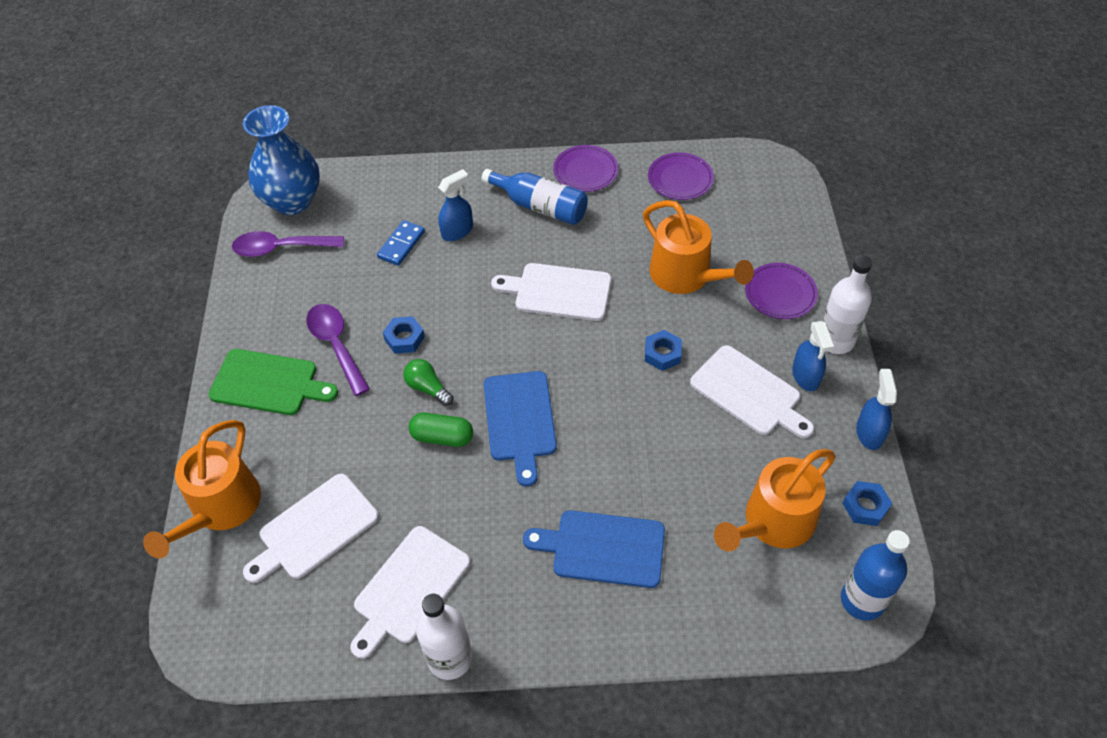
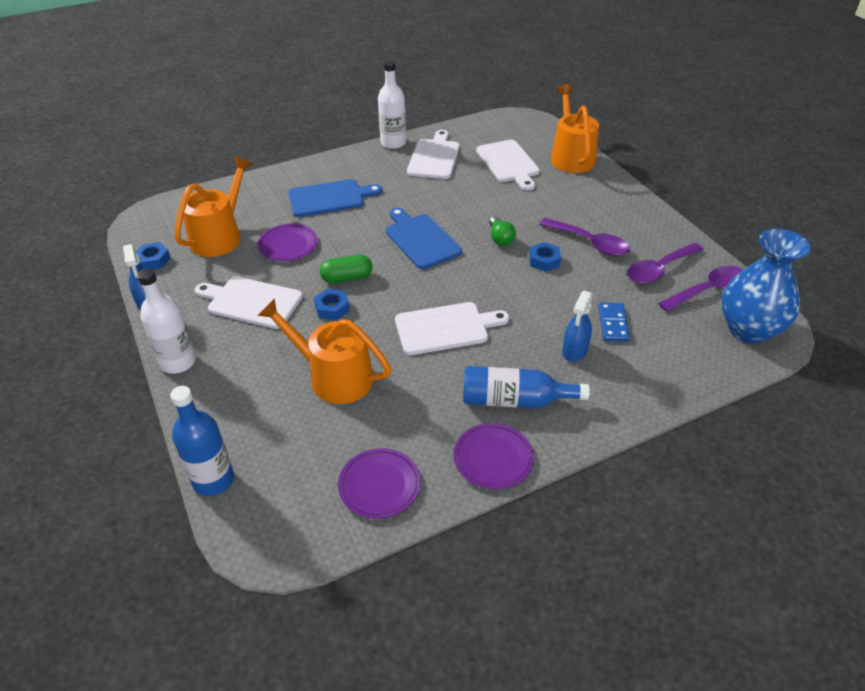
camera: 155 degrees right, 10 degrees down
green cutting board [208,349,338,415] -> none
white cutting board [243,474,379,583] -> white cutting board turned 135 degrees clockwise [476,140,540,191]
green light bulb [403,359,454,406] -> green light bulb turned 60 degrees clockwise [489,216,516,246]
green capsule [408,413,473,447] -> green capsule moved to [320,255,372,283]
purple plate [745,263,818,319] -> purple plate moved to [257,224,318,261]
blue spray bottle [792,321,834,391] -> none
blue bottle [841,530,910,621] -> blue bottle moved to [170,386,234,496]
none -> purple spoon [627,243,704,284]

